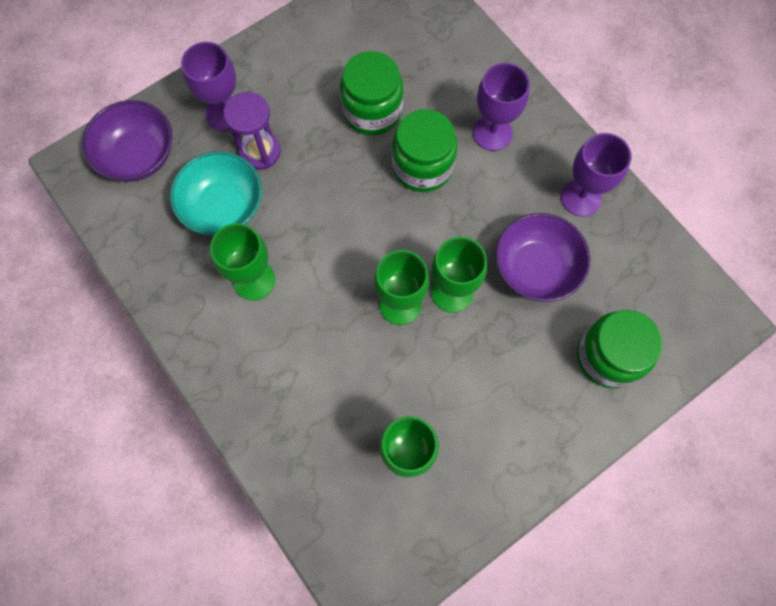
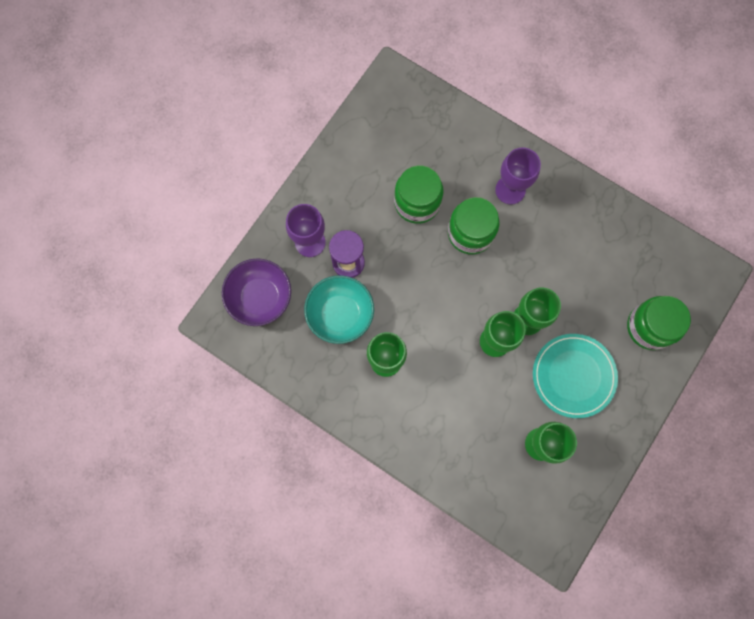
camera: 20 degrees left, 5 degrees up
purple bowl [496,213,591,302] -> none
purple goblet [561,133,632,217] -> none
none -> turquoise plate [533,334,618,418]

